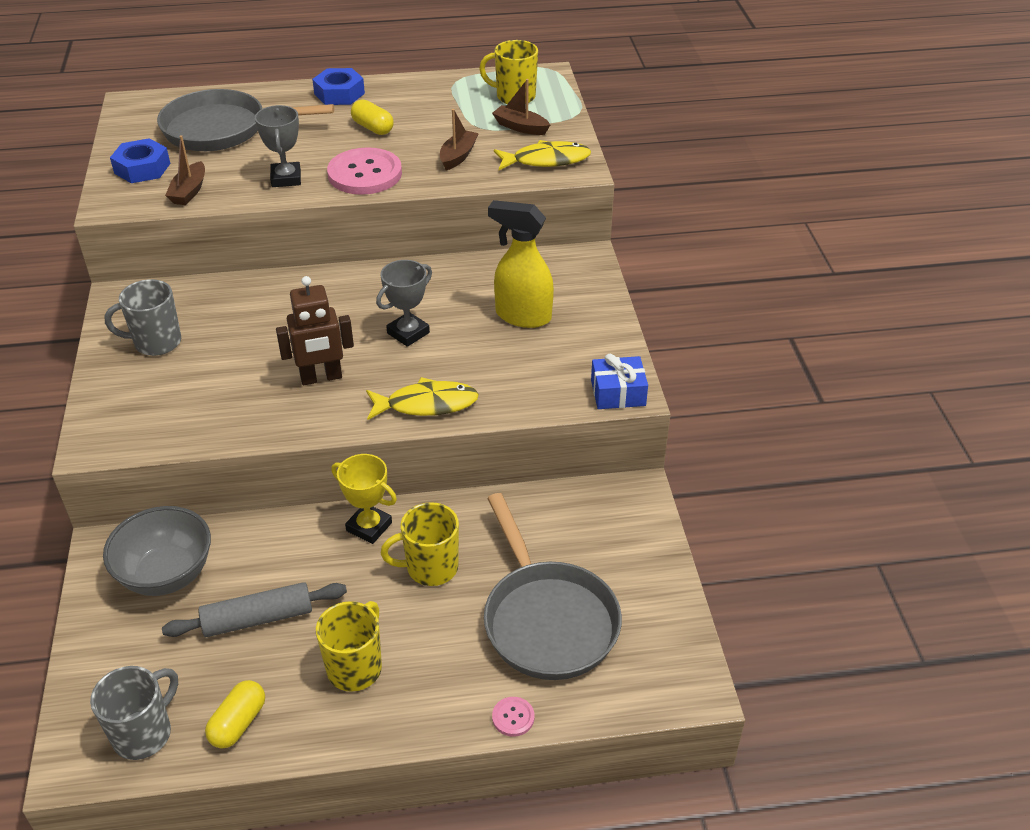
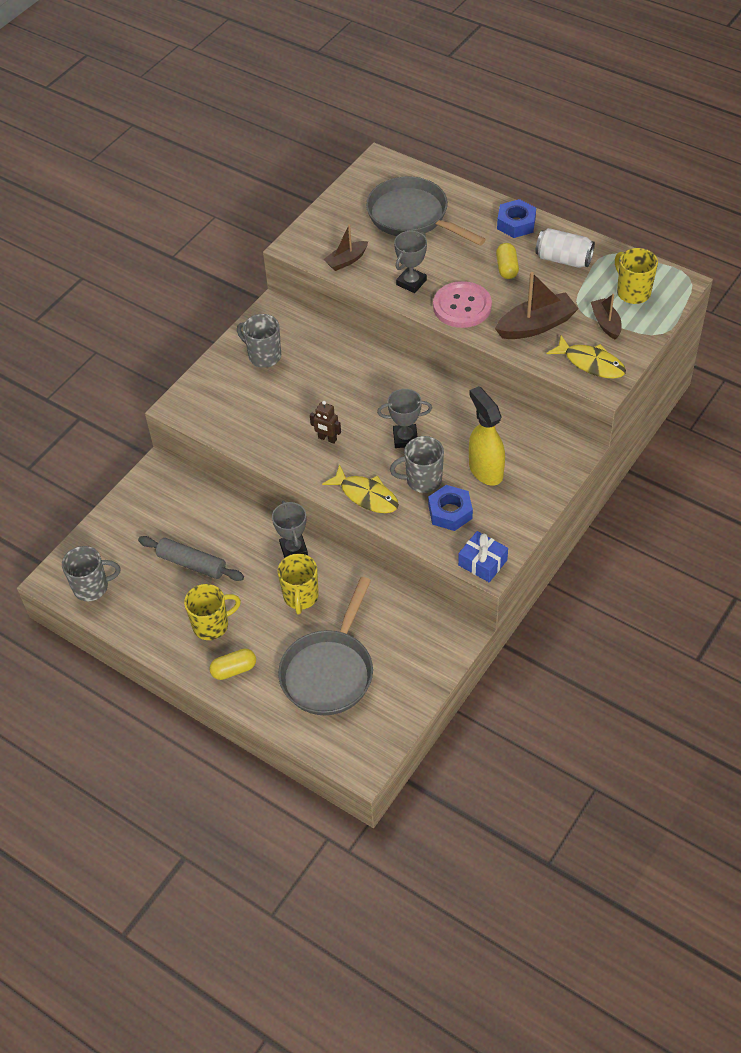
camera: 45 degrees right, 10 degrees up
grey bowl [103,506,211,596] -> none
blue nut [110,138,170,183] -> blue nut moved to [428,485,473,531]
yellow capsule [205,680,265,749] -> yellow capsule moved to [209,649,256,680]
brown robot [276,276,354,385] -> brown robot [310,401,341,444], size x0.63
yellow trophy [331,454,397,544] -> grey trophy [272,500,308,558]
yellow mug [381,502,459,586] -> yellow mug turned 120 degrees counterclockwise [277,553,319,615]
brown boat [440,109,479,171] -> brown boat [495,272,578,339], size x1.65
pink button [492,697,535,737] -> none
none -> grey mug [390,436,444,493]
none -> white can [535,228,595,268]

